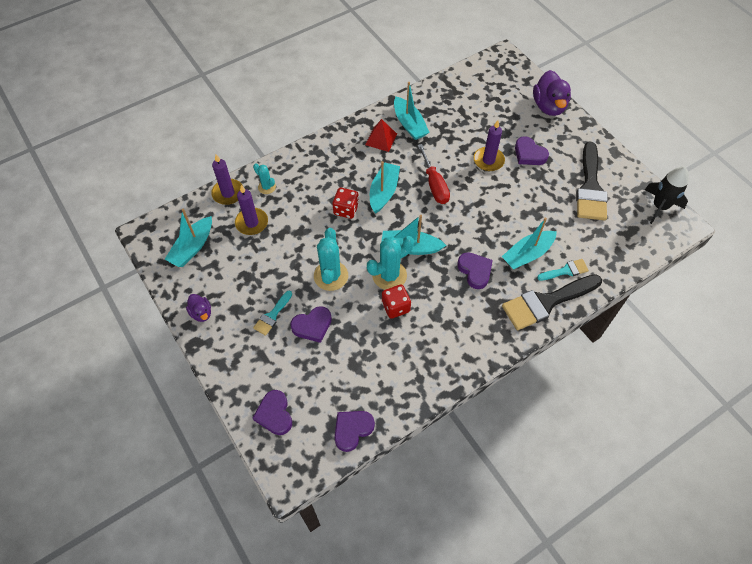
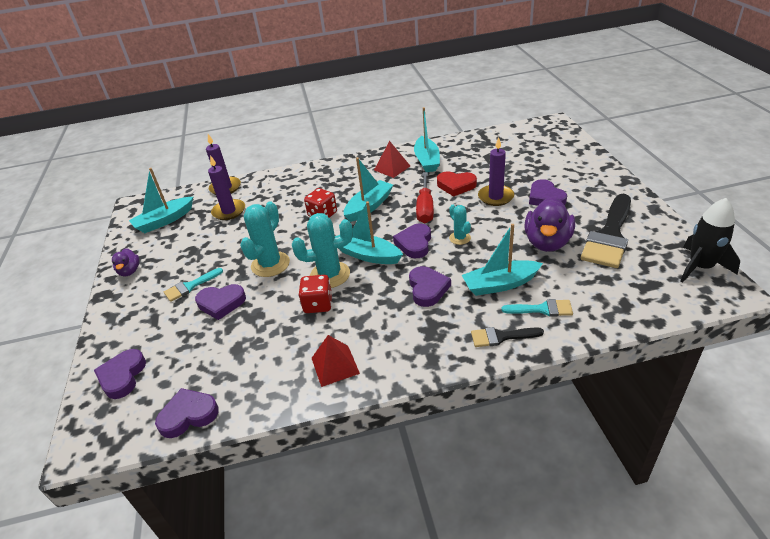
camera: 25 degrees right, 20 degrees down
turquoise cactus [253,164,276,194] -> turquoise cactus moved to [449,205,471,245]
black brush [502,274,602,330] -> black brush [471,327,544,347], size x0.50
purple duck [533,70,571,116] -> purple duck moved to [524,196,575,252]
none -> red pyramid [312,335,360,387]
none -> purple heart [393,223,431,258]
none -> red heart [437,171,477,197]

